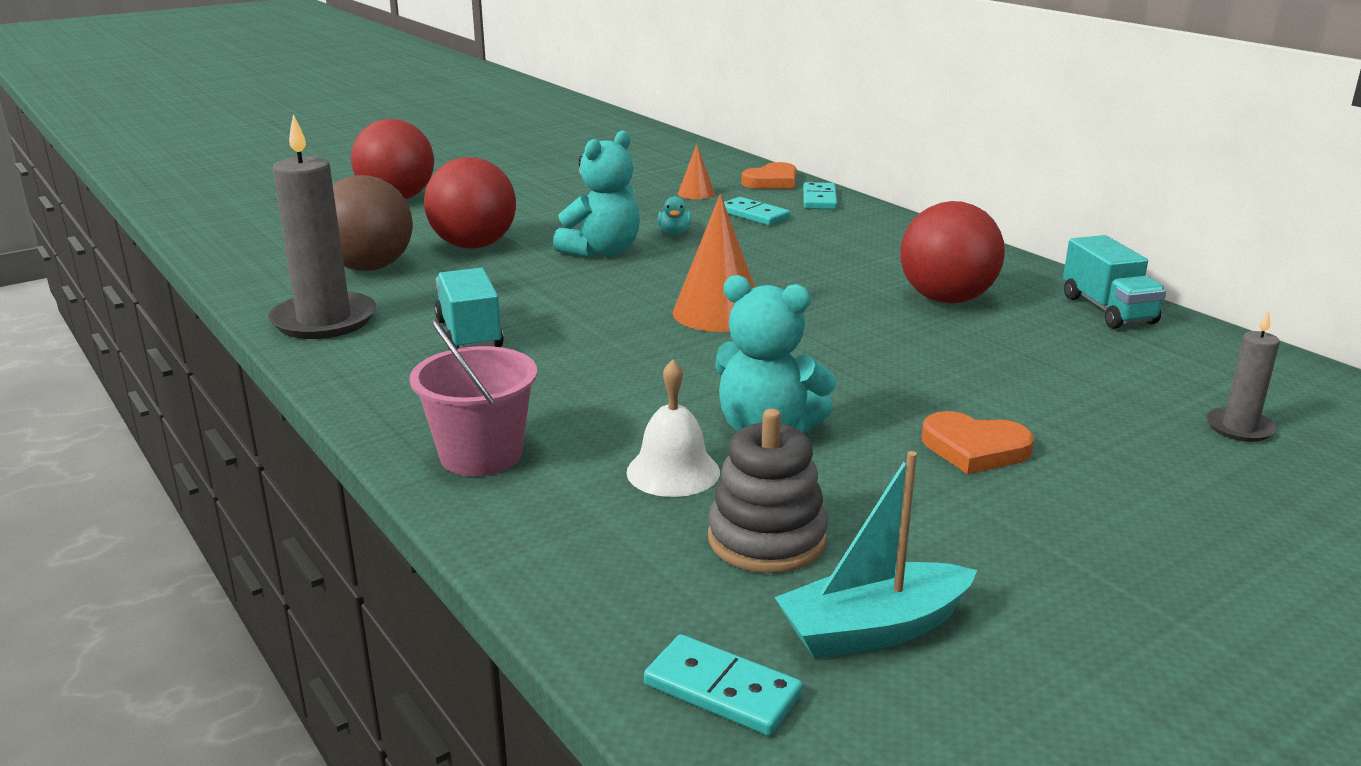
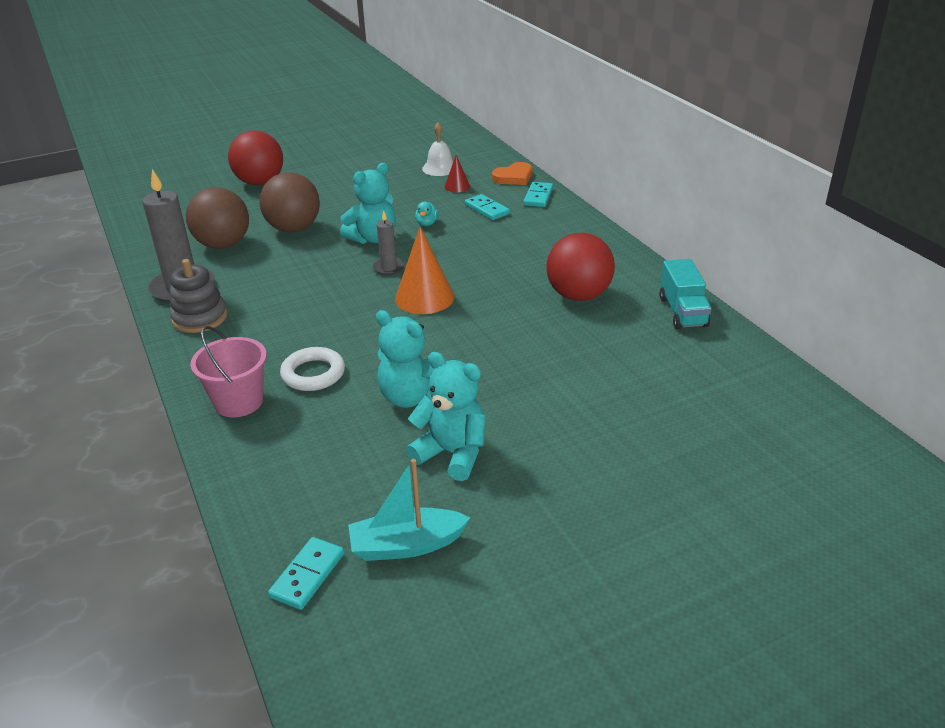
camera: 10 degrees right, 10 degrees up
red ball [424,157,516,249] -> brown ball [259,172,320,232]
turquoise truck [434,268,504,350] -> none
white bell [626,360,720,497] -> white bell moved to [422,123,453,176]
turquoise domino [644,634,803,736] -> turquoise domino turned 75 degrees clockwise [268,537,344,610]
orange cone [678,144,715,199] -> red cone [445,155,470,192]
grey stacking toy [708,409,828,573] -> grey stacking toy moved to [170,259,227,333]
orange heart [922,411,1034,474] -> none
grey candle [1206,310,1280,442] -> grey candle moved to [373,210,405,275]
none -> white ring [280,347,345,391]
none -> turquoise teddy bear [406,352,485,481]

